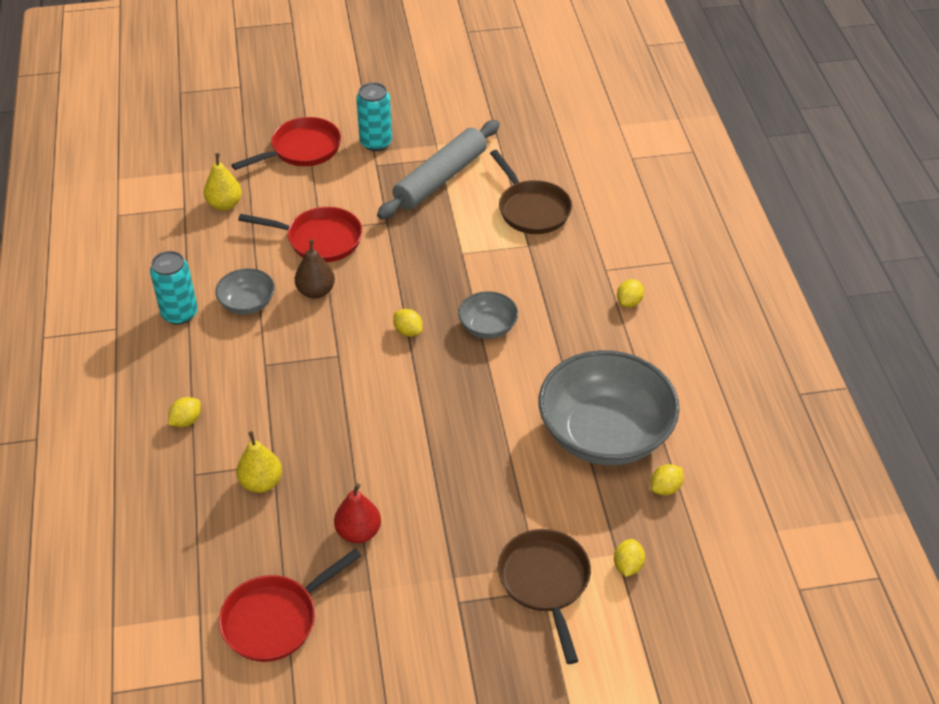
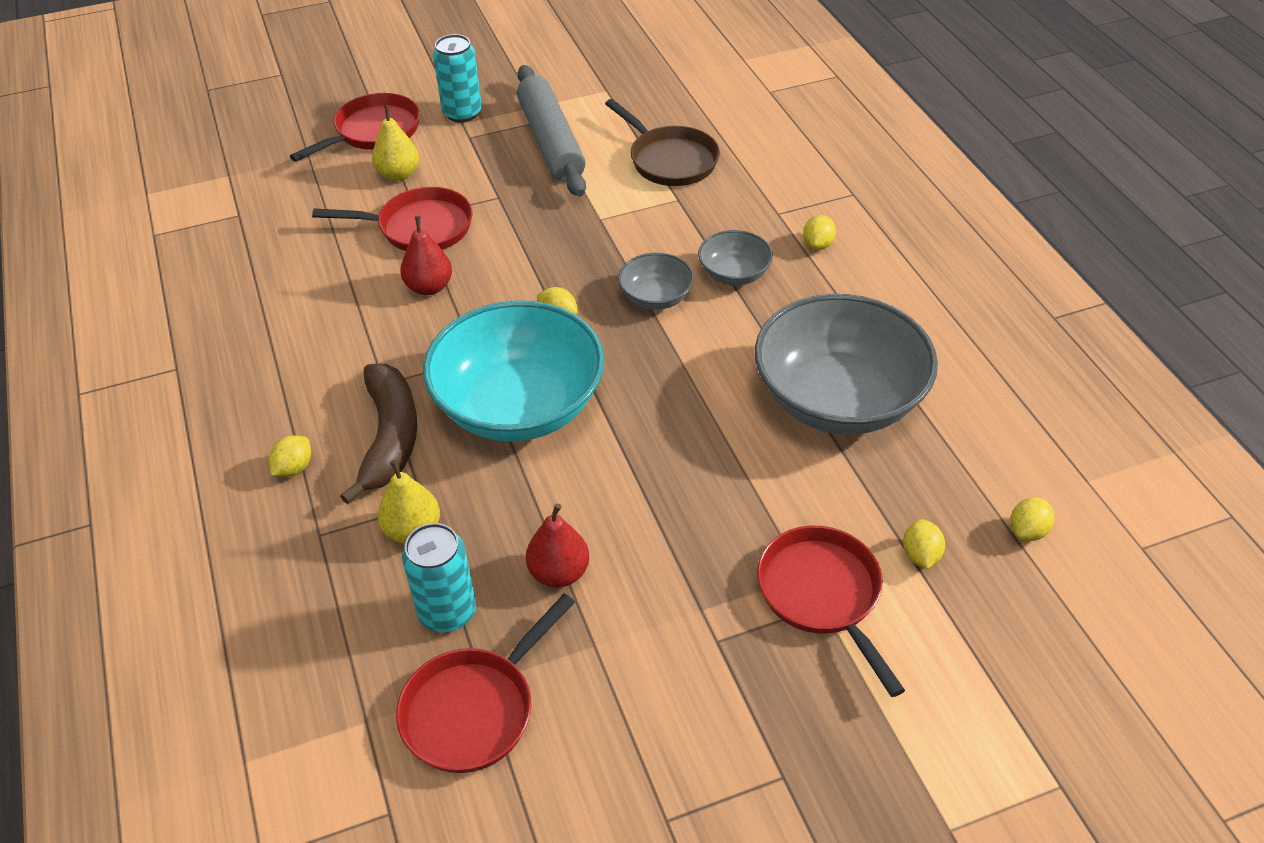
camera: 10 degrees left, 0 degrees up
turquoise can [150,251,198,325] -> turquoise can moved to [402,523,476,632]
yellow pear [204,153,242,211] -> yellow pear moved to [372,105,419,181]
grey bowl [215,268,275,315] -> grey bowl moved to [698,230,773,285]
brown pear [295,239,335,299] -> red pear [400,216,452,295]
grey rolling pin [377,120,500,219] -> grey rolling pin turned 45 degrees counterclockwise [517,65,586,197]
brown pan [498,529,591,664] -> red pan [757,526,905,697]
yellow lemon [651,464,684,495] -> yellow lemon moved to [1010,497,1054,541]
none -> brown banana [340,363,417,504]
none -> turquoise bowl [423,300,605,442]

